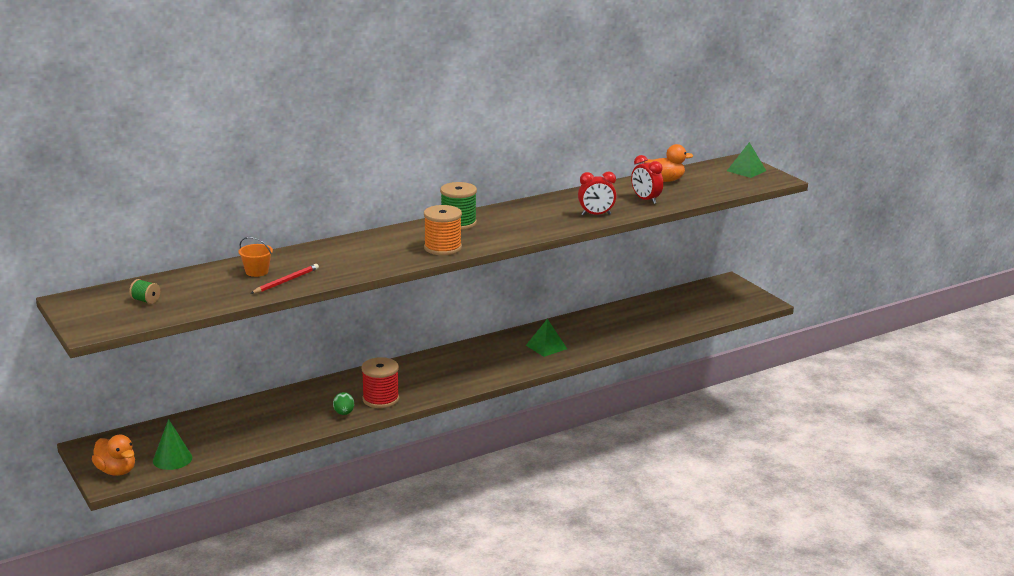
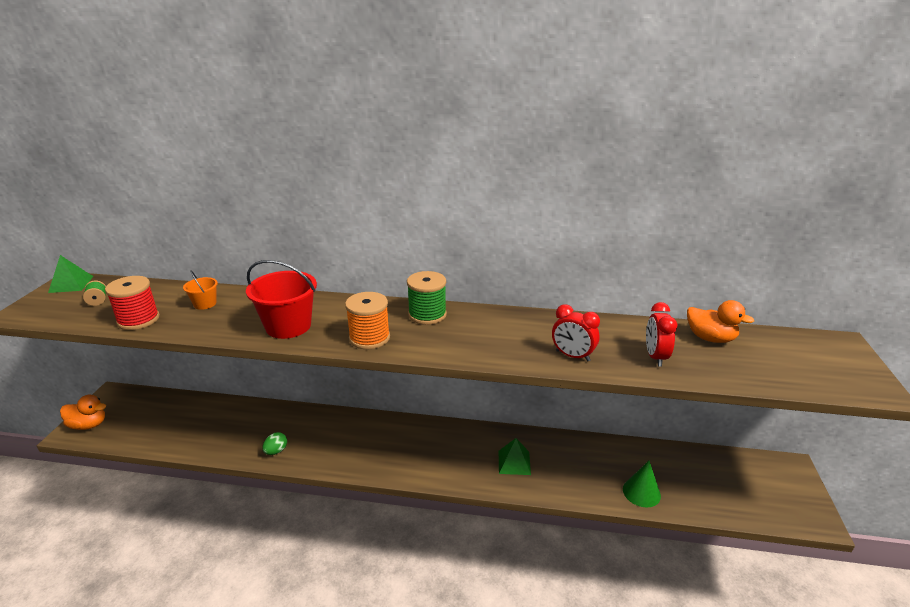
camera: 40 degrees right, 5 degrees up
orange duck [92,435,135,476] -> orange duck turned 75 degrees counterclockwise [60,395,106,430]
green cone [153,419,192,470] -> green cone moved to [623,461,661,507]
red pencil [250,264,319,294] -> none
red spool [361,357,399,408] -> red spool moved to [105,276,160,330]
green pyramid [727,142,766,178] -> green pyramid moved to [48,255,94,293]
none -> red bucket [246,260,317,339]

